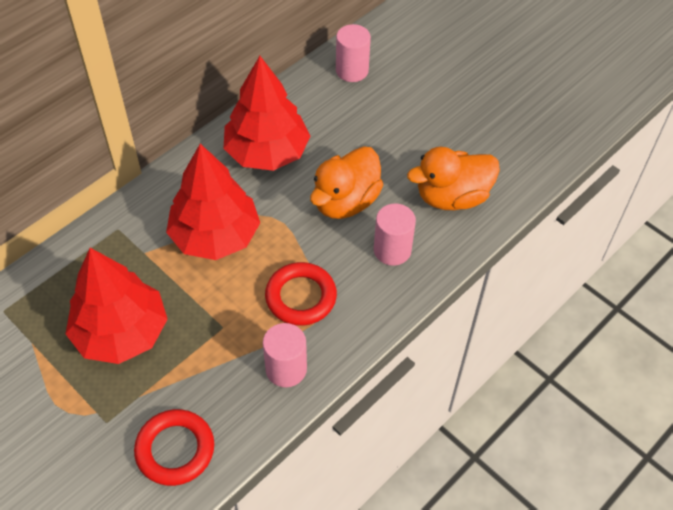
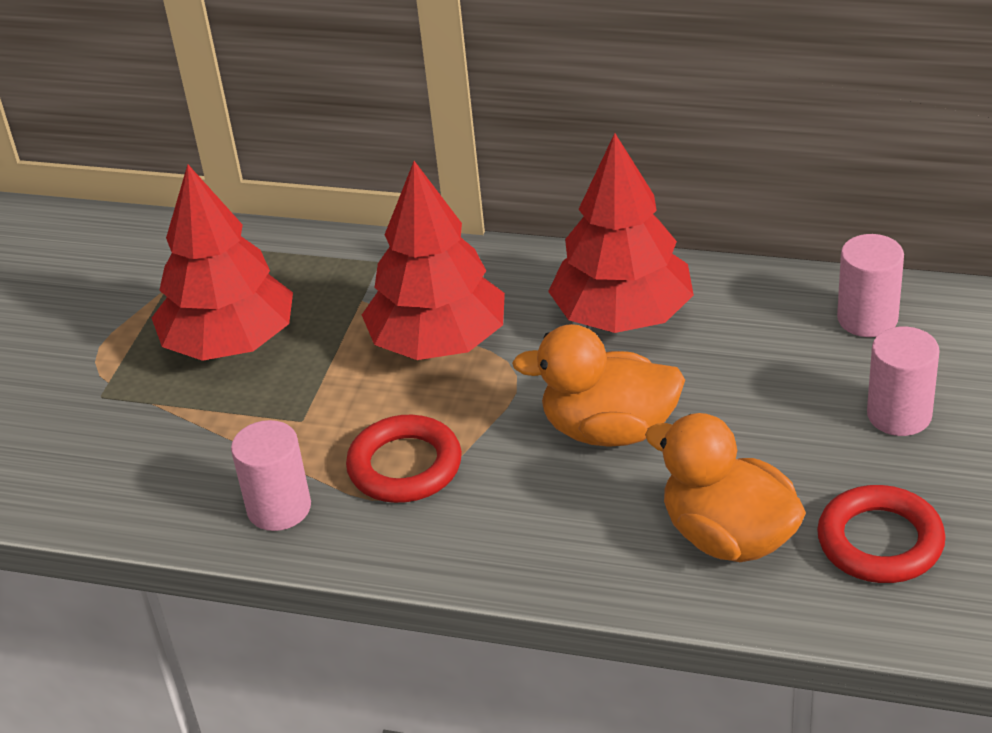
camera: 65 degrees right, 15 degrees down
red ring [134,409,214,486] -> red ring moved to [817,485,946,583]
pink cylinder [374,204,416,266] -> pink cylinder moved to [867,327,940,436]

